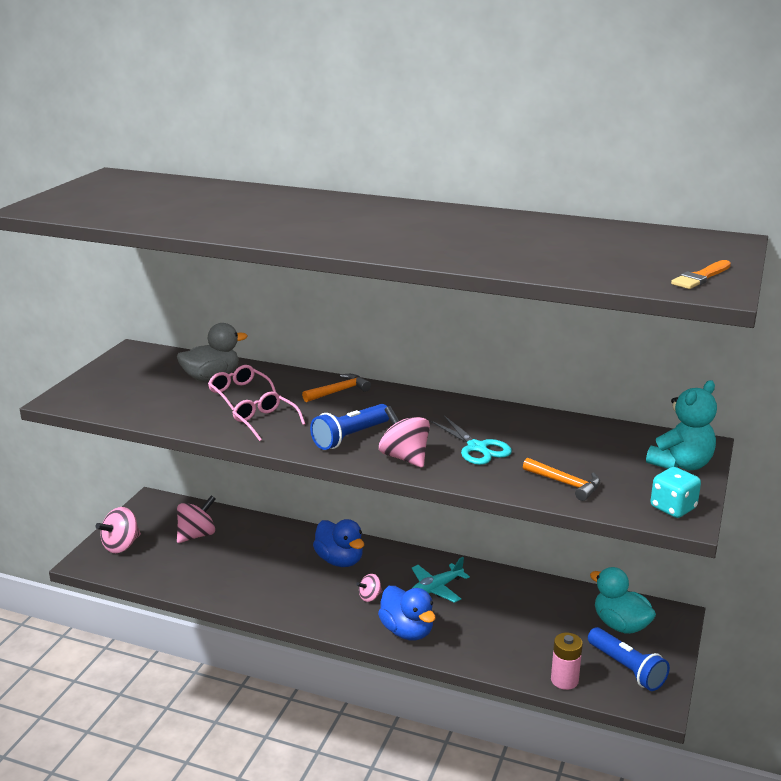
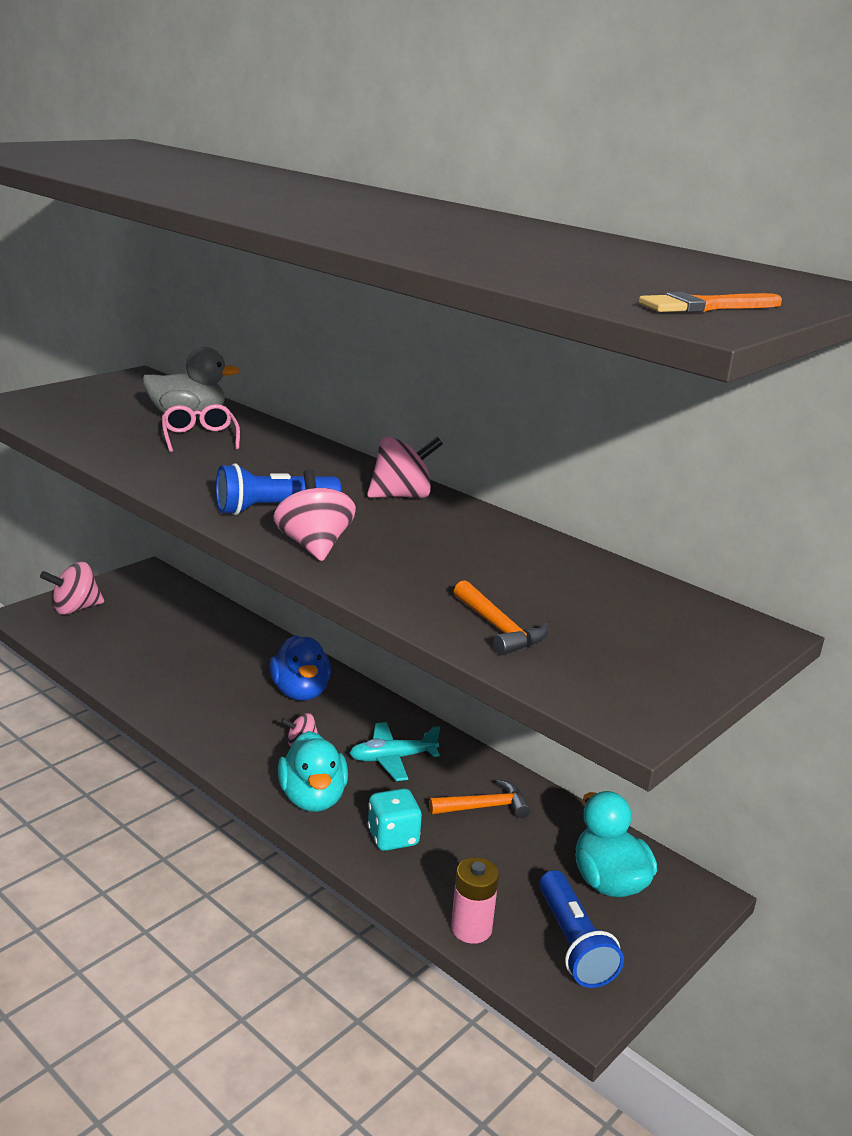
camera: 20 degrees right, 0 degrees up
pink spinning top [177,495,216,543] -> pink spinning top moved to [367,437,443,498]
pink glasses [232,392,305,441] -> none
orange hammer [302,374,371,402] -> orange hammer moved to [429,779,531,818]
blue duck [378,586,436,640] -> turquoise duck [278,731,348,812]
turquoise scissors [430,416,512,465] -> none
turquoise teddy bear [646,380,717,470] -> none
turquoise dice [650,467,701,518] -> turquoise dice moved to [367,788,422,851]

